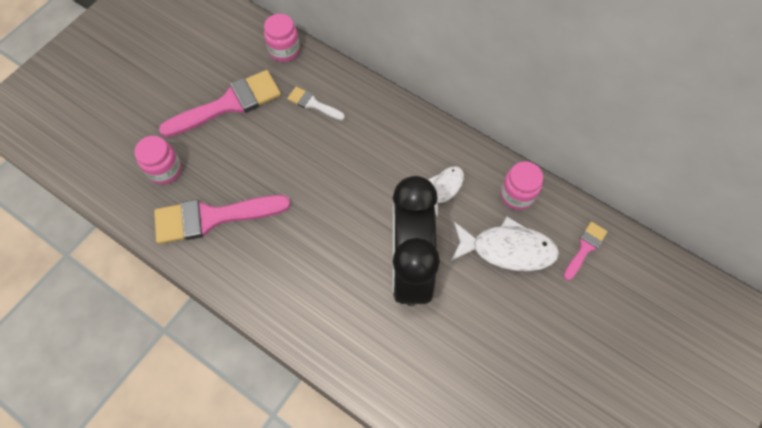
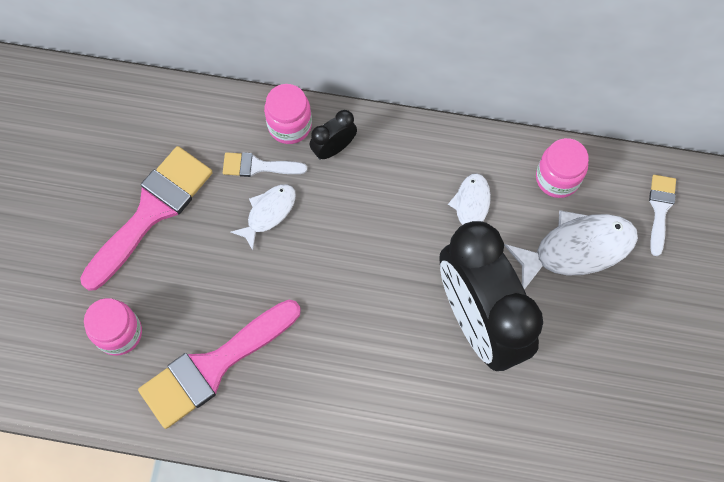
camera: 25 degrees left, 5 degrees up
pink jar [264,14,300,62] -> pink jar moved to [264,84,312,144]
pink brush [564,221,608,281] -> white brush [649,175,676,256]
none -> white fish [231,184,296,250]
none -> black clock [310,110,357,160]

